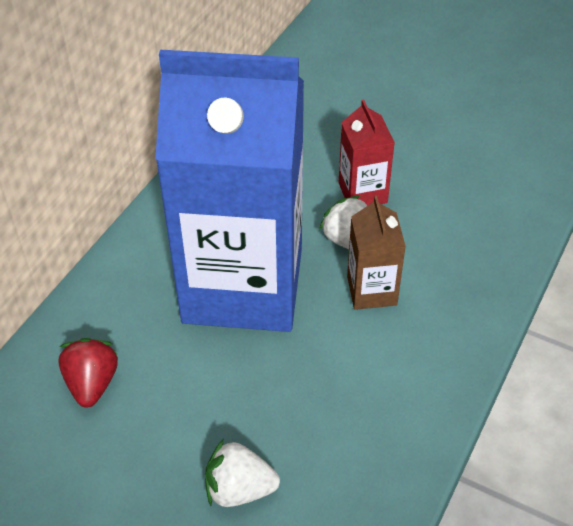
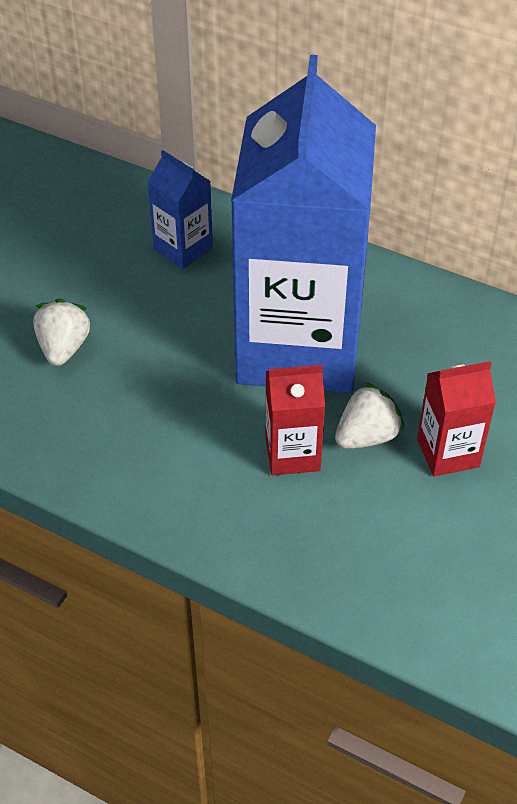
camera: 90 degrees right, 0 degrees up
red strawberry [59,338,118,408] -> blue carton [147,150,213,269]
brown carton [347,196,406,310] -> red carton [265,365,325,475]

